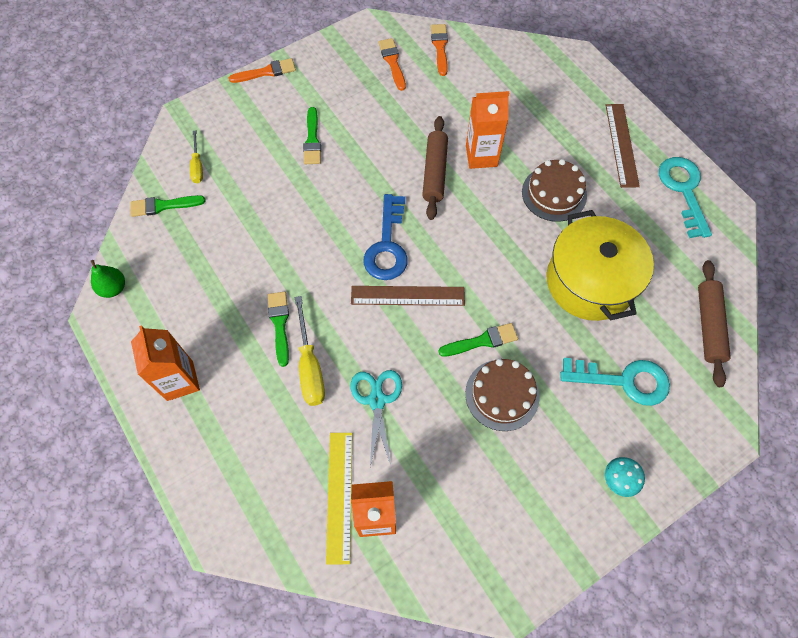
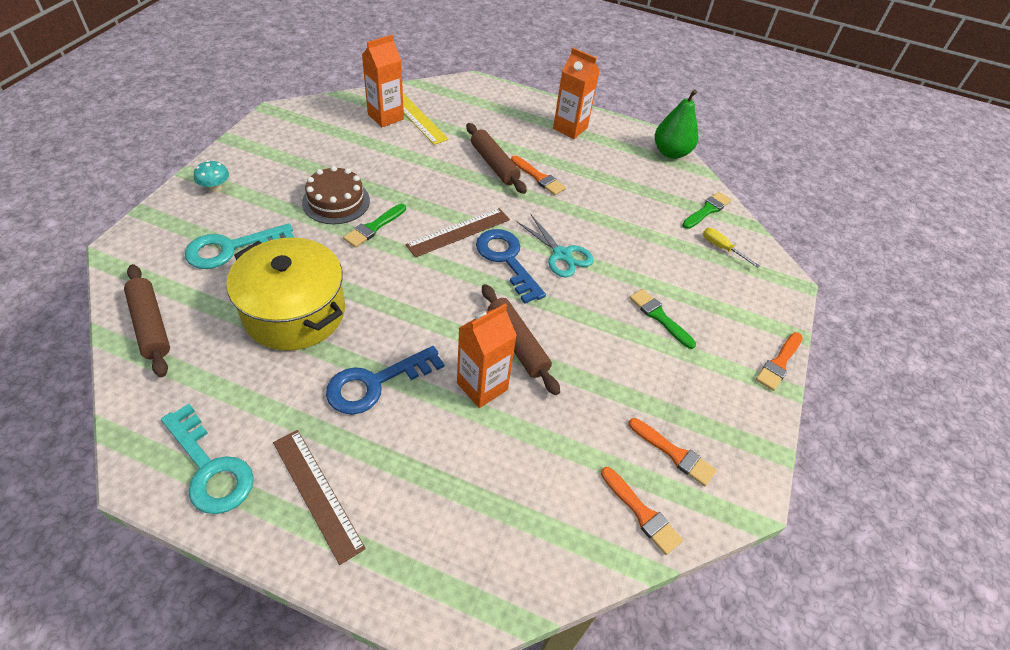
camera: 140 degrees right, 15 degrees down
green pear [91,260,125,298] -> green pear [655,89,698,159], size x1.61
green brush [268,292,289,367] -> orange brush [511,155,566,195]
yellow screwdriver [295,296,325,406] -> brown rolling pin [466,123,527,194]
turquoise scissors [351,370,402,466] -> turquoise scissors moved to [517,214,594,277]
brown cake [522,159,587,222] -> blue key [326,346,444,415]

